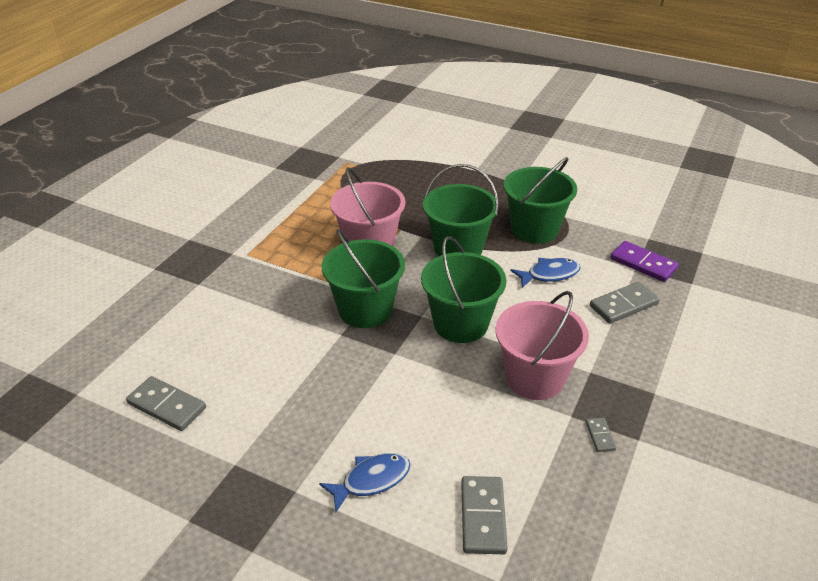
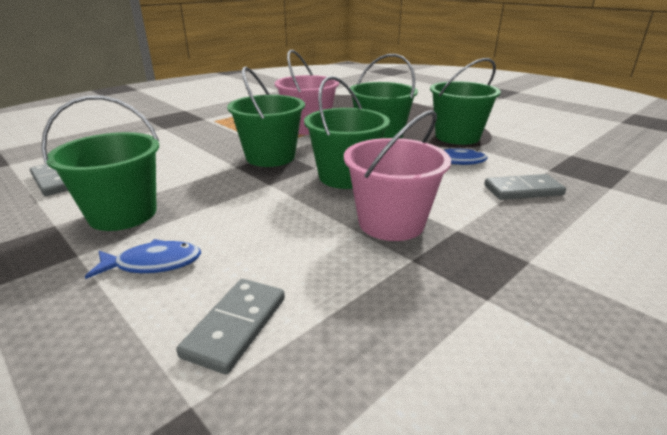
camera: 20 degrees right, 10 degrees down
grey domino [586,418,616,452] -> none
purple domino [610,241,679,282] -> none
none -> green bucket [41,96,159,231]

